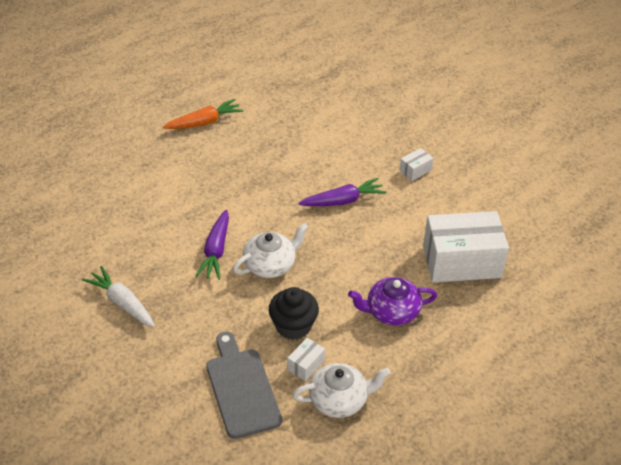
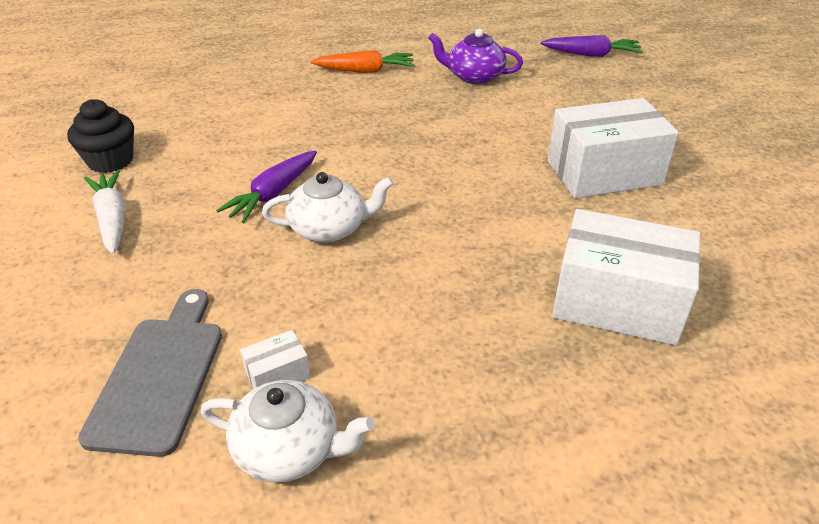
camera: 25 degrees right, 5 degrees down
black cupcake [269,287,319,340] -> black cupcake moved to [67,99,134,173]
purple carrot [298,178,386,206] -> purple carrot moved to [540,35,643,57]
purple teapot [348,277,437,326] -> purple teapot moved to [428,29,523,84]
white box [399,148,433,181] -> white box [548,98,679,198], size x2.40

